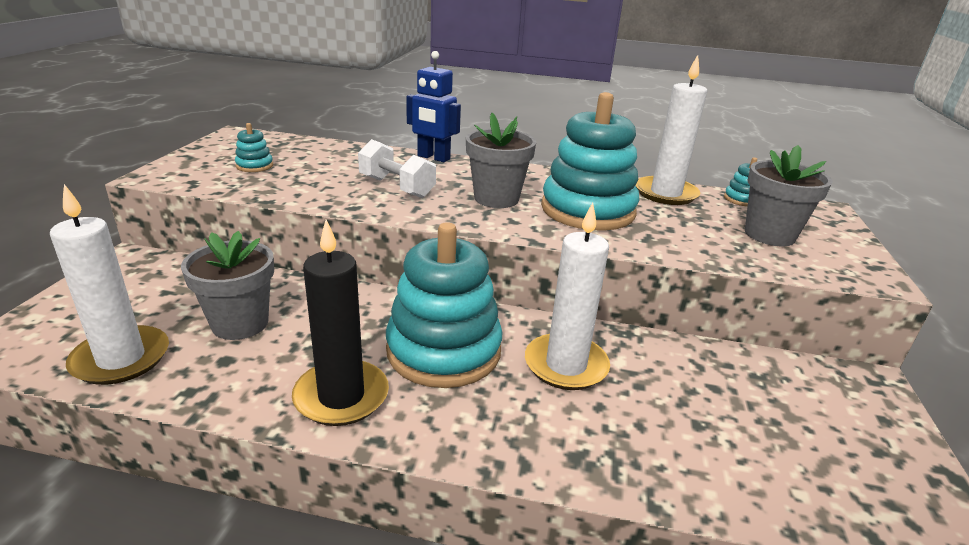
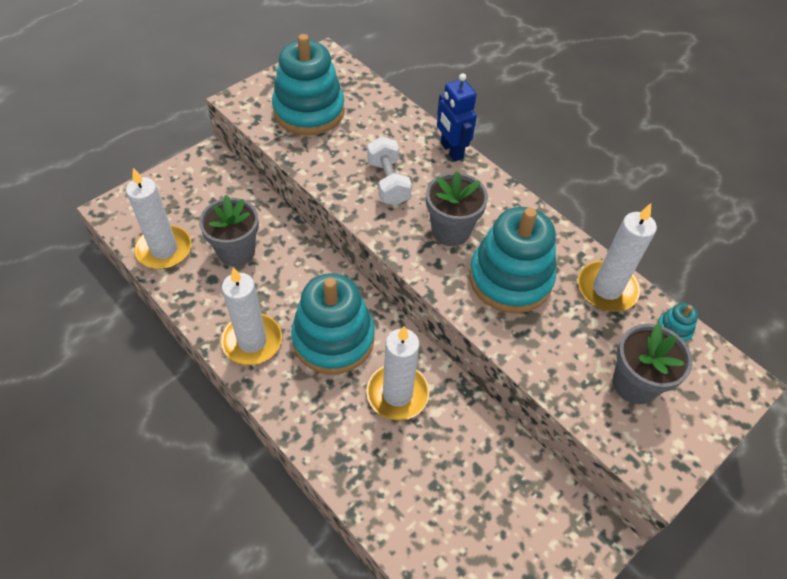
camera: 35 degrees right, 25 degrees up
turquoise stacking toy [235,123,273,172] -> turquoise stacking toy [272,34,345,135], size x2.45
black candle [292,219,389,426] -> white candle [221,267,282,365]

